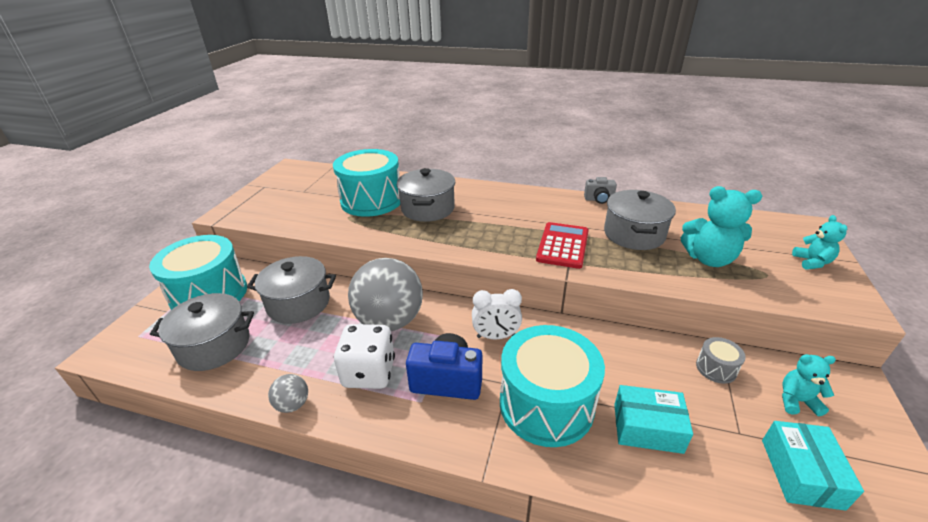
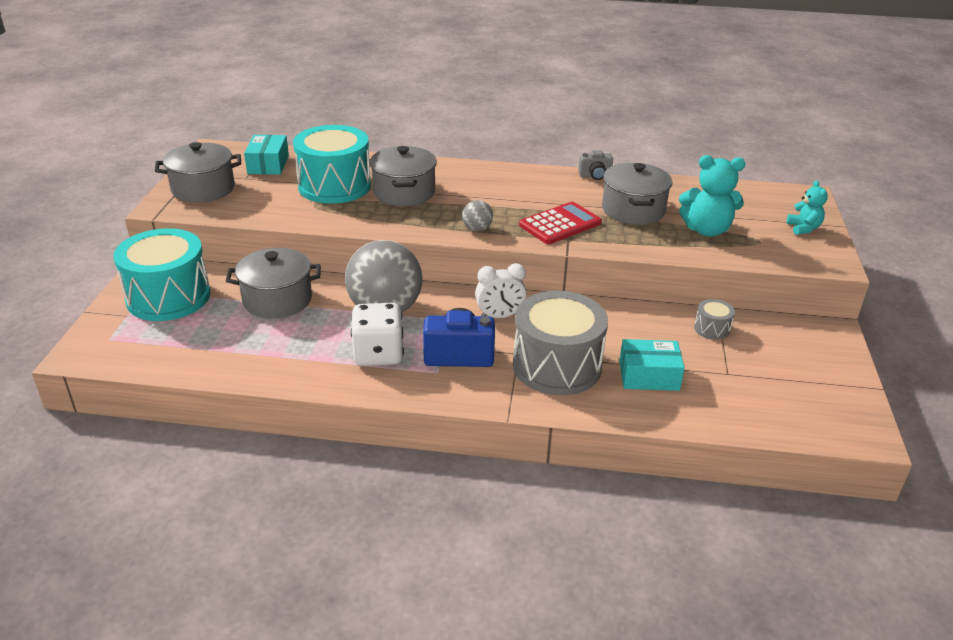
camera: 10 degrees left, 0 degrees up
grey pot [150,293,254,371] -> grey pot moved to [155,142,241,203]
grey ball [268,374,308,413] -> grey ball moved to [462,200,493,231]
turquoise drum [500,325,605,447] -> grey drum [513,291,608,395]
red calculator [536,222,589,269] -> red calculator turned 45 degrees clockwise [519,202,602,244]
turquoise box [762,421,864,511] -> turquoise box moved to [244,135,289,175]
turquoise teddy bear [782,354,836,416] -> none

